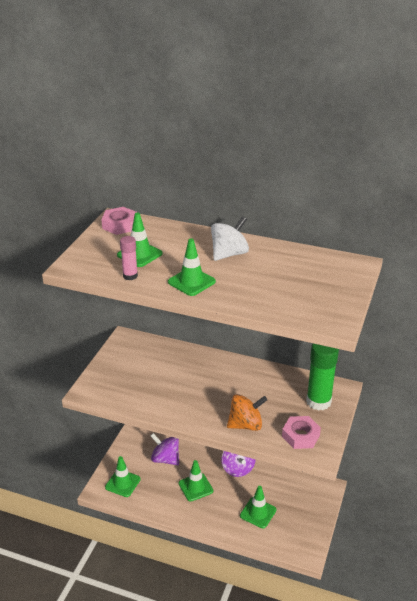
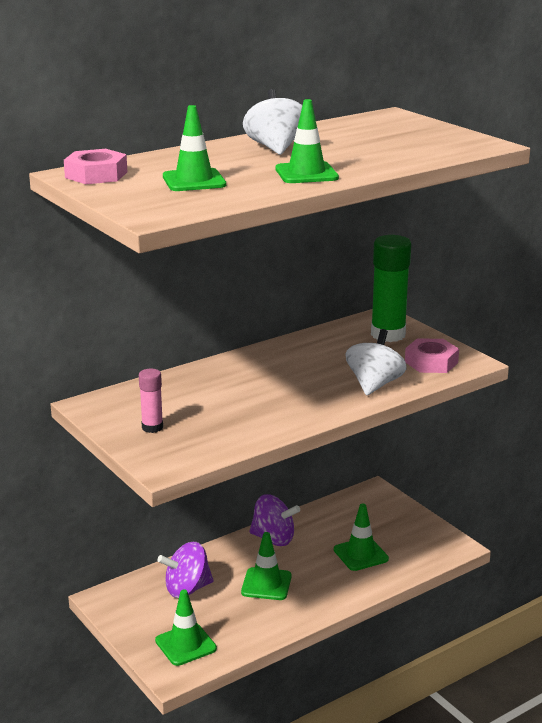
camera: 55 degrees left, 10 degrees down
pink glue stick [120,236,138,280] -> pink glue stick moved to [139,369,163,433]
orange spinning top [227,394,267,431] -> white spinning top [345,329,407,395]

